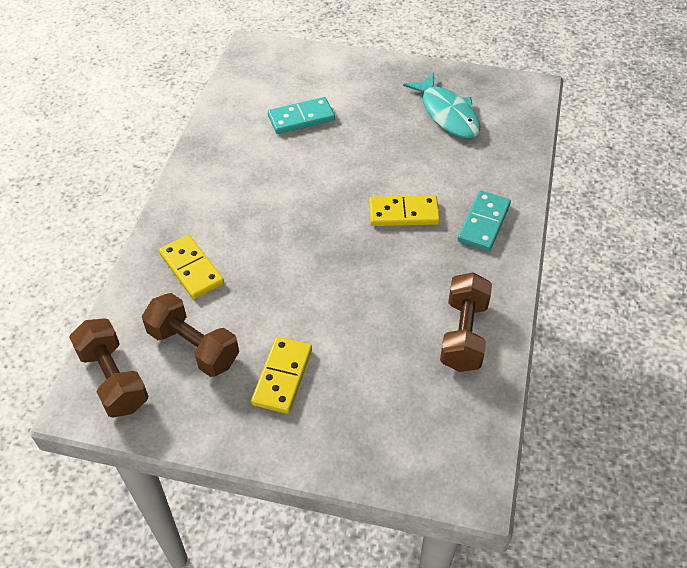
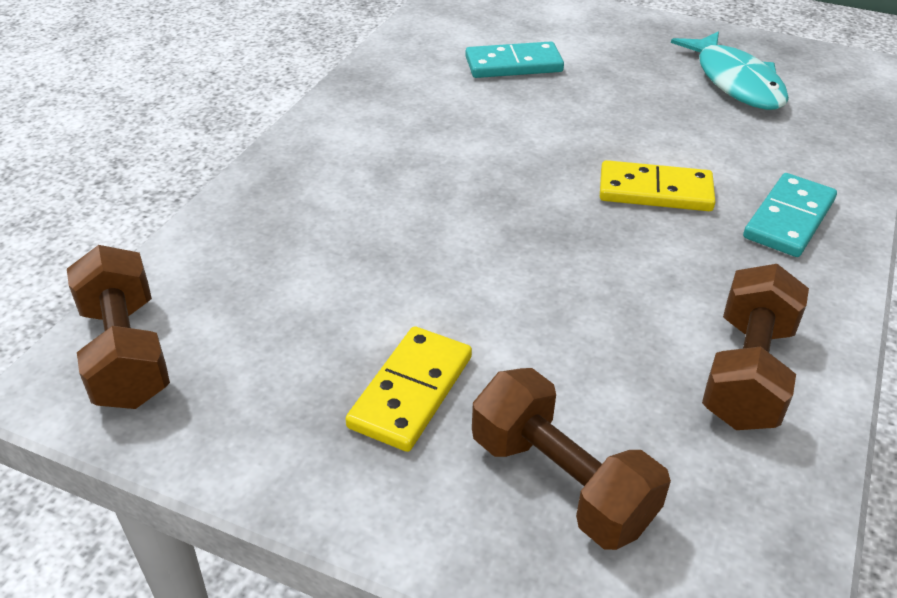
camera: 10 degrees right, 10 degrees down
brown dumbbell [142,293,239,377] -> brown dumbbell moved to [472,368,671,550]
yellow domino [159,235,224,299] -> none

